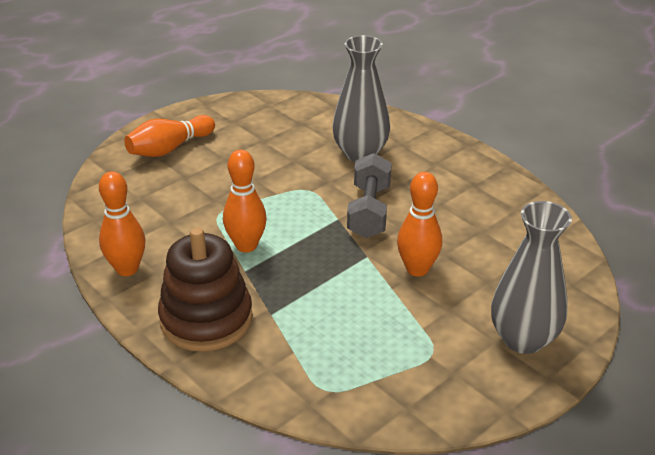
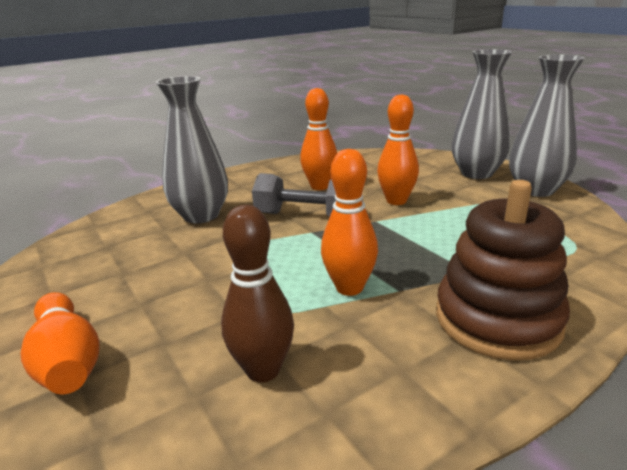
camera: 80 degrees left, 10 degrees down
orange bowling pin [99,171,145,276] -> orange bowling pin moved to [300,88,337,190]
none -> brown bowling pin [221,205,294,382]
none -> grey vase [509,54,585,197]

